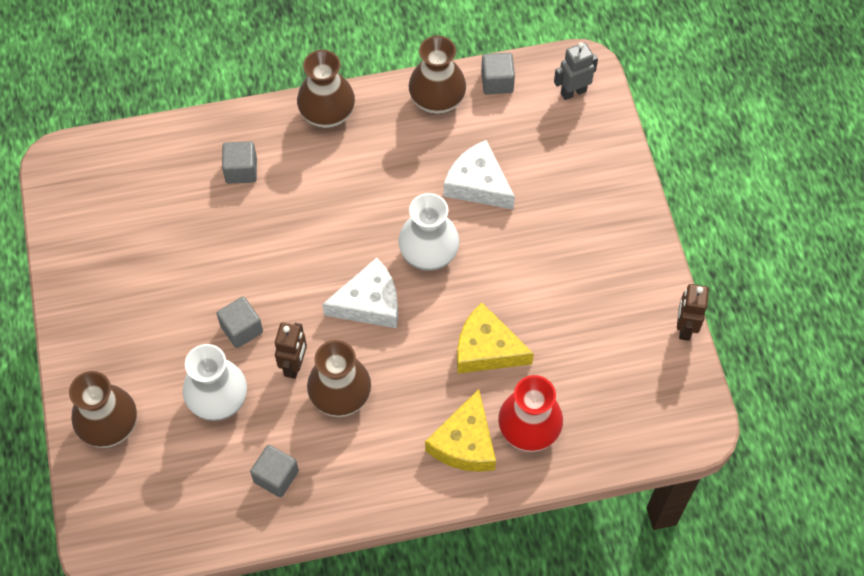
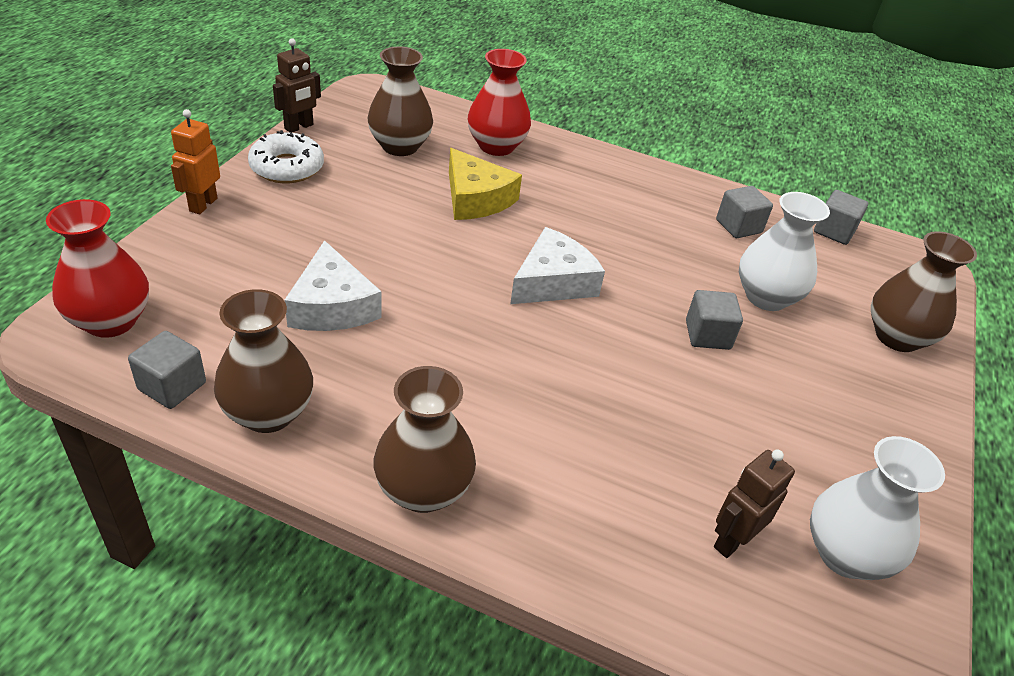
camera: 150 degrees left, 20 degrees down
grey cube [222,141,257,184] -> grey cube moved to [814,190,868,245]
brown robot [275,322,307,379] -> brown robot moved to [714,449,795,558]
brown vase [307,340,371,417] -> brown vase moved to [368,46,433,156]
white cheese [322,258,398,328] -> white cheese turned 120 degrees clockwise [510,227,605,304]
white vase [398,193,459,271] -> white vase moved to [810,436,945,580]
yellow cheese [425,389,496,472] -> none
grey robot [554,42,598,100] -> red vase [46,199,149,338]
none -> orange robot [171,109,220,214]
none -> white donut [248,130,324,183]

